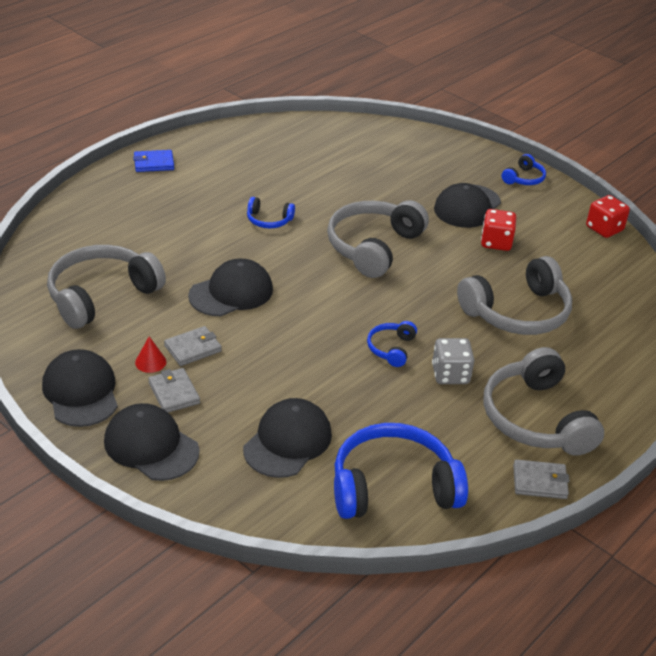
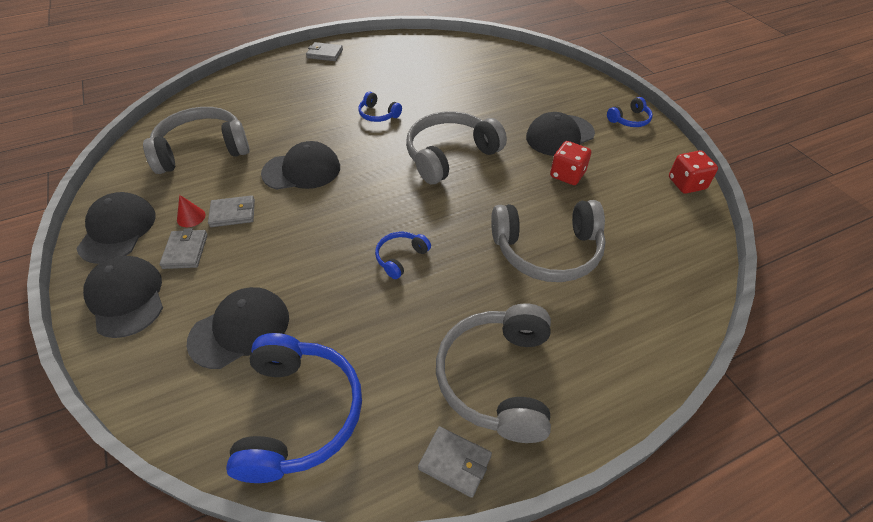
camera: 25 degrees right, 10 degrees up
blue wallet [133,150,174,172] -> grey wallet [306,42,343,61]
blue headphones [334,423,468,519] -> blue headphones turned 75 degrees clockwise [226,333,362,483]
grey dice [432,338,474,384] -> none

